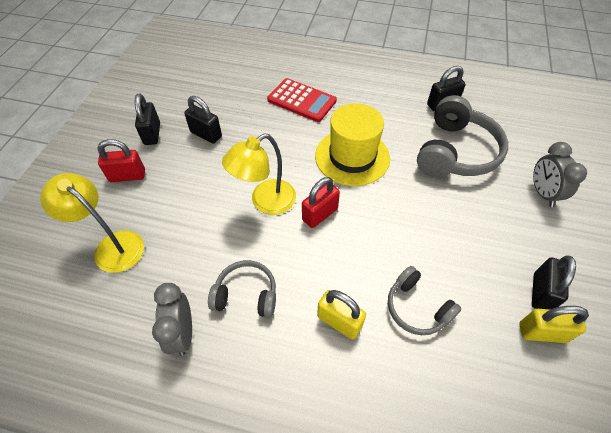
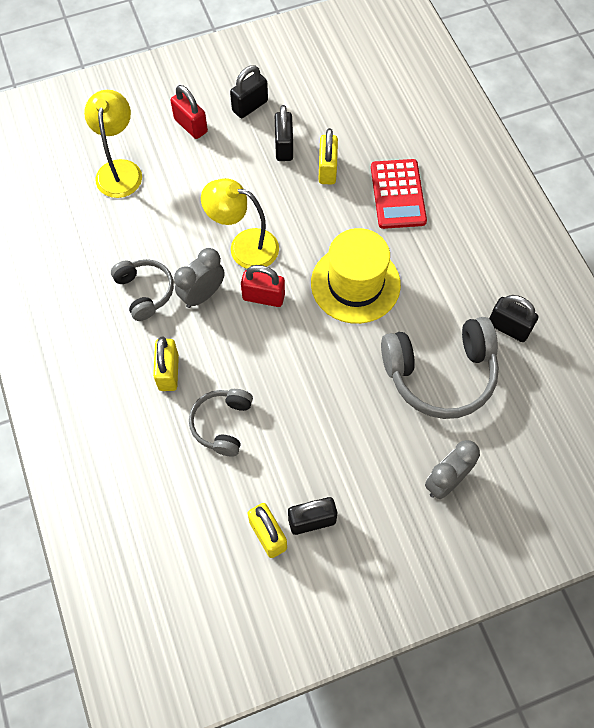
camera: 55 degrees right, 10 degrees up
grey clock [152,283,192,356] -> grey clock moved to [174,248,225,308]
none -> yellow padlock [318,128,338,185]

